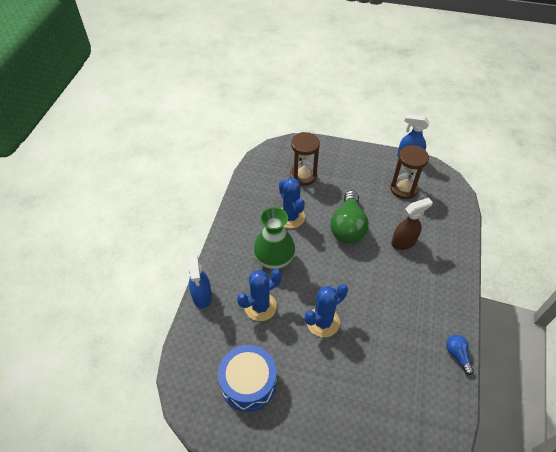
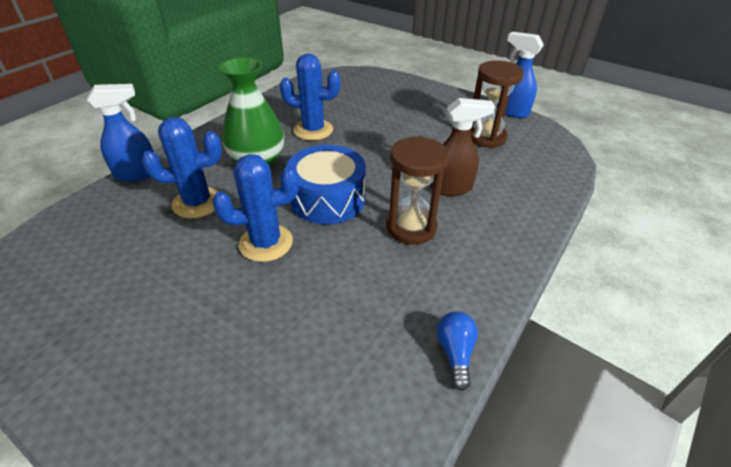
camera: 20 degrees right, 10 degrees down
blue spray bottle [188,255,212,308] -> blue spray bottle turned 120 degrees counterclockwise [87,84,154,182]
blue drum [218,345,277,412] -> blue drum moved to [286,145,366,224]
blue cactus [279,178,305,228] -> blue cactus turned 75 degrees counterclockwise [280,53,341,140]
brown hourglass [290,132,320,186] -> brown hourglass moved to [386,136,449,245]
green light bulb [331,190,369,244] -> none

